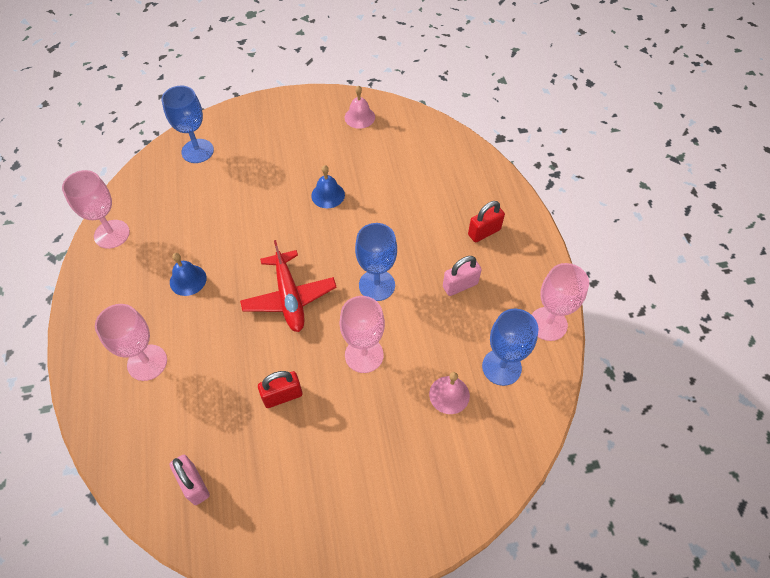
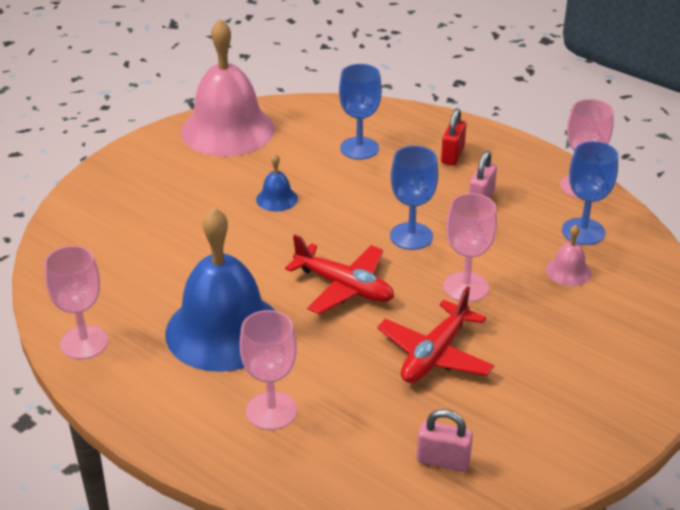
camera: 40 degrees left, 20 degrees down
blue goblet [161,86,214,163] -> blue goblet moved to [339,64,382,160]
blue bell [170,253,207,296] -> blue bell [165,207,275,372], size x2.44
red padlock [258,371,303,408] -> red plane [377,286,494,383]
pink bell [345,85,375,129] -> pink bell [181,19,275,157], size x2.44

